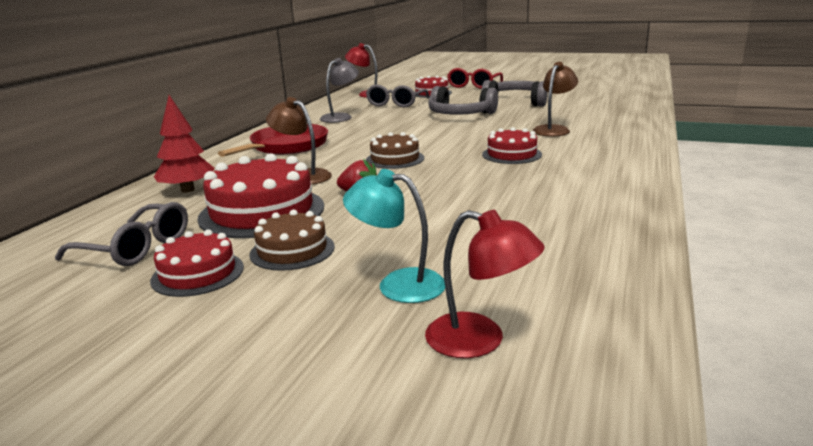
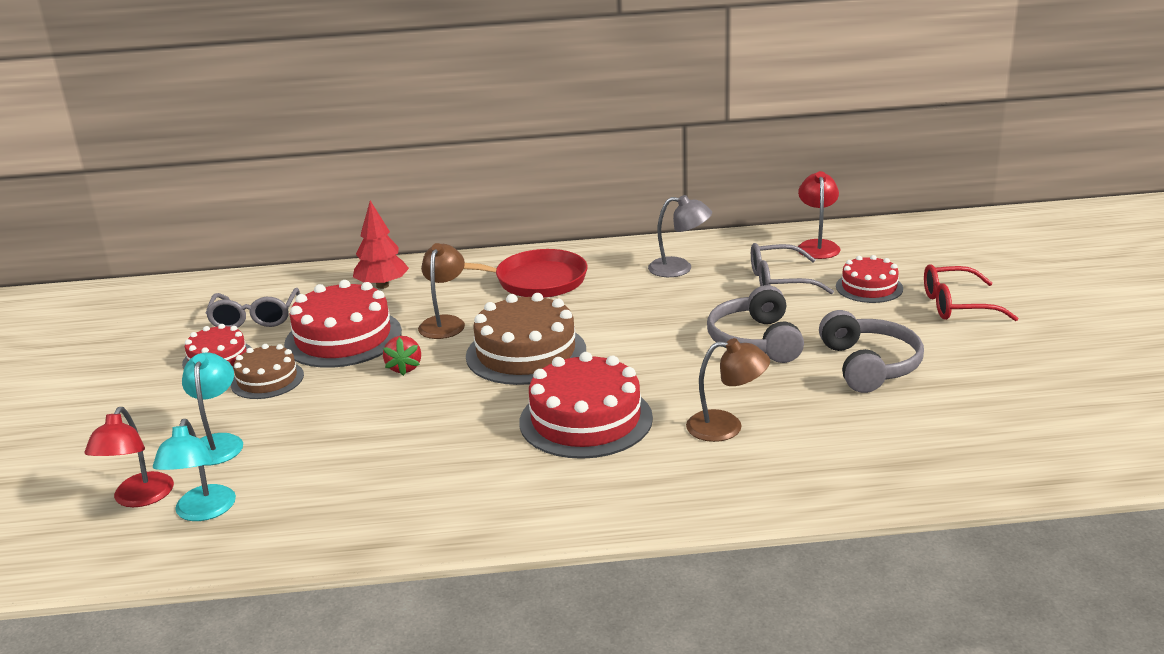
camera: 65 degrees right, 5 degrees up
brown cake [366,132,424,169] -> brown cake [466,293,586,385], size x1.71
red cake [482,127,542,164] -> red cake [519,352,653,459], size x1.71
none -> turquoise lamp [153,419,236,521]

